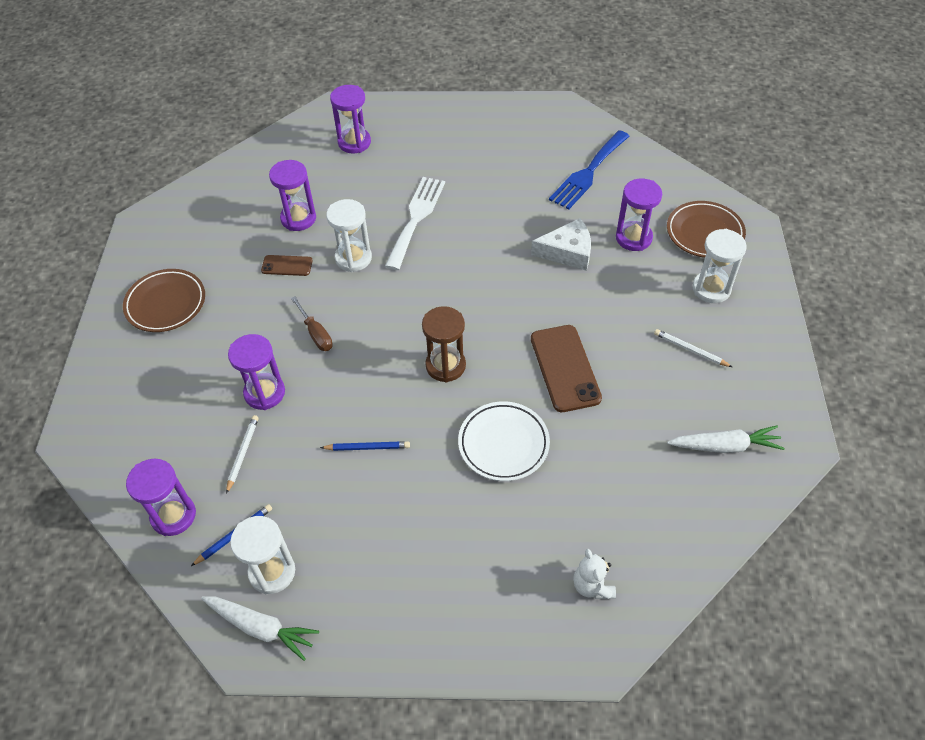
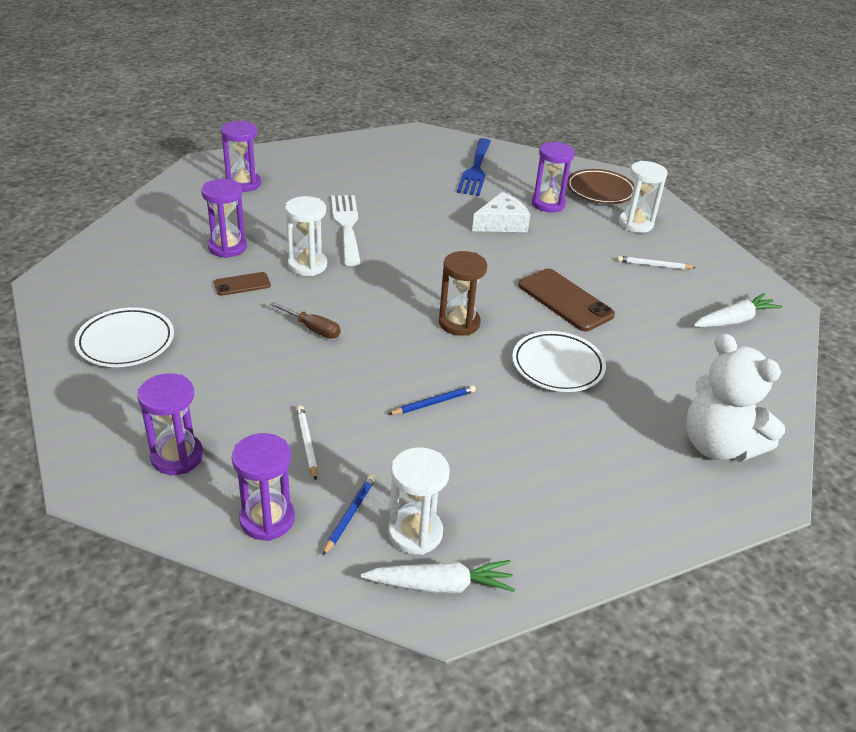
camera: 30 degrees left, 15 degrees down
brown plate [123,269,205,332] -> white plate [75,307,174,367]
purple hourglass [228,334,285,410] -> purple hourglass moved to [137,373,203,475]
white teddy bear [573,549,616,599] -> white teddy bear [686,333,785,462], size x2.06

